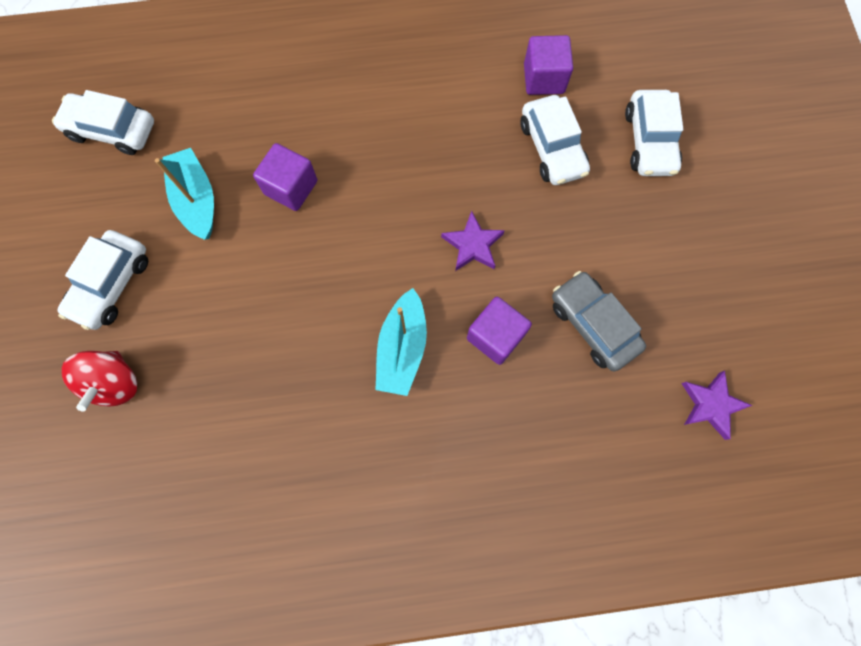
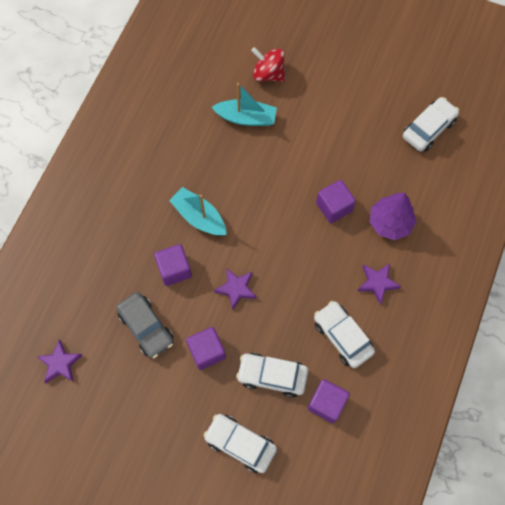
camera: 120 degrees right, 5 degrees down
white car [57,230,148,330] -> white car moved to [314,301,375,368]
turquoise boat [155,148,214,240] -> turquoise boat moved to [211,83,277,126]
grey car [552,271,646,371] -> grey car turned 60 degrees clockwise [116,292,174,358]
none -> purple cube [186,327,226,370]
none -> purple star [358,263,401,305]
none -> purple tree [370,192,417,240]

